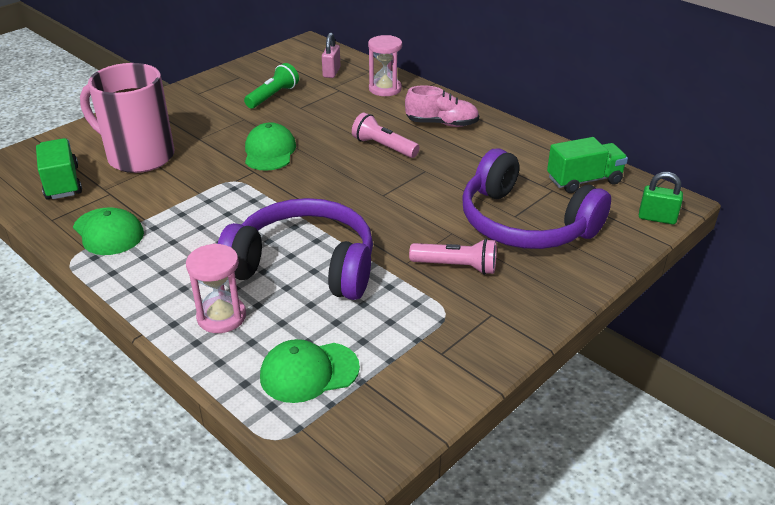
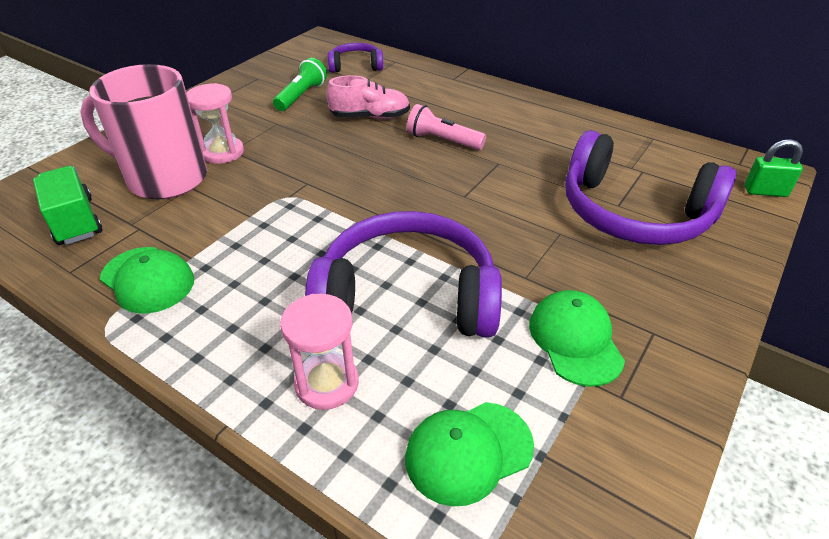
camera: 10 degrees left, 5 degrees up
green cap [245,122,296,171] -> green cap moved to [529,290,625,387]
pink padlock [322,32,340,78] -> purple headphones [328,43,383,73]
pink hourglass [368,35,402,96] -> pink hourglass moved to [187,83,244,164]
pink shoe [405,85,479,127] -> pink shoe moved to [327,75,410,119]
pink flashlight [409,238,497,275] -> none
green truck [547,137,628,193] -> none

